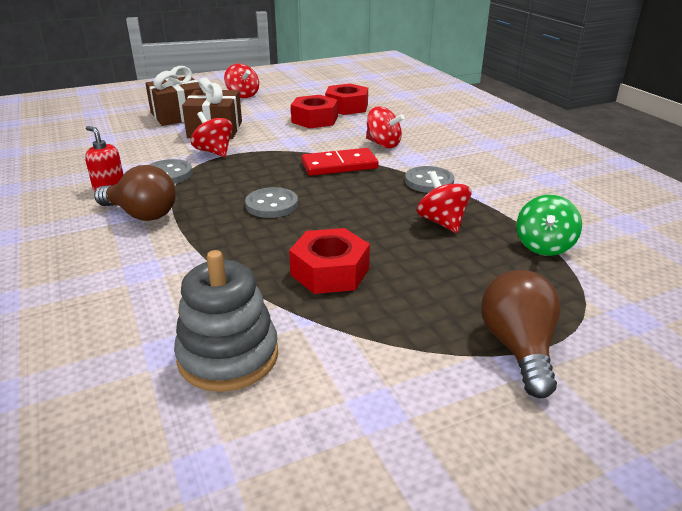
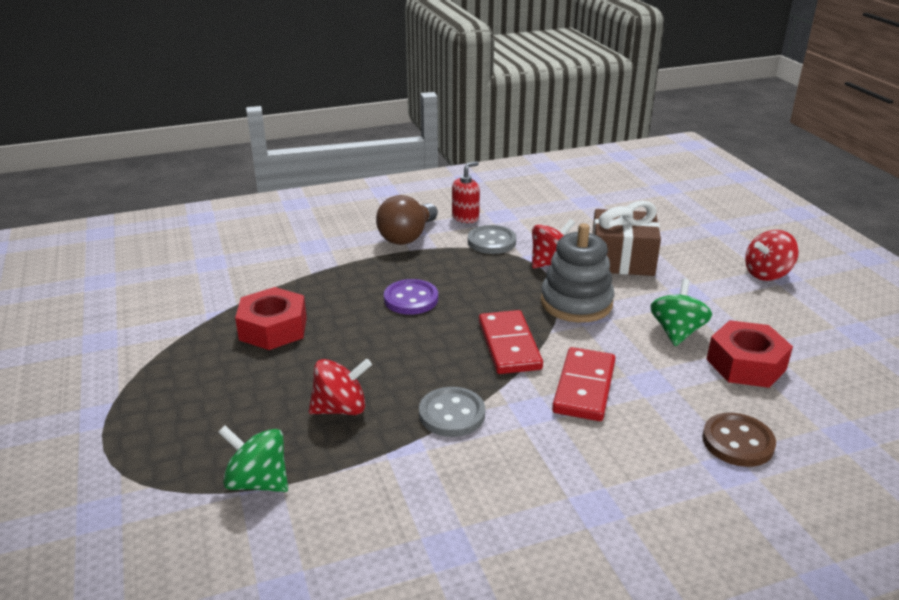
camera: 95 degrees right, 0 degrees up
brown gift [145,66,202,126] -> none
grey stacking toy [174,250,278,392] -> grey stacking toy moved to [541,223,614,323]
grey button [245,187,298,218] -> purple button [384,279,438,315]
red nut [291,95,338,129] -> green spinning top [650,278,712,346]
red spinning top [366,106,404,148] -> red domino [552,347,616,421]
brown light bulb [481,270,561,398] -> none
none -> brown button [702,413,776,467]

